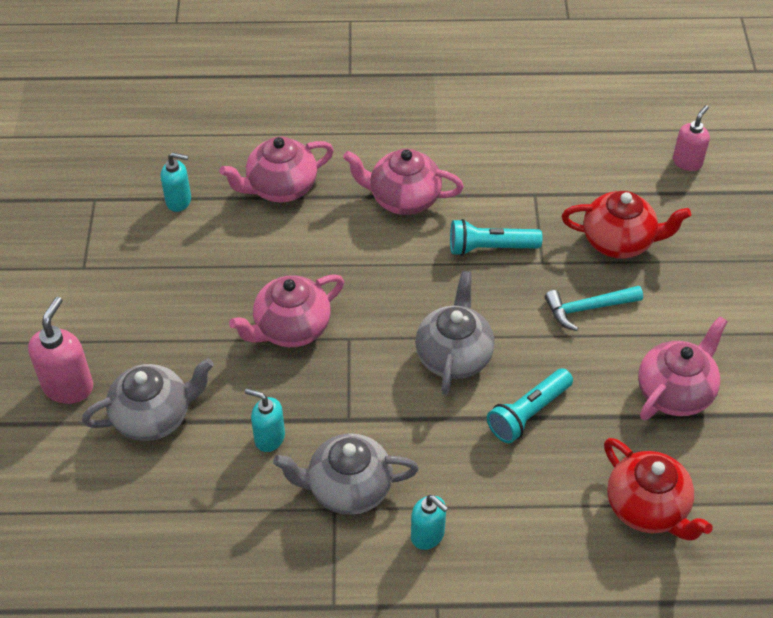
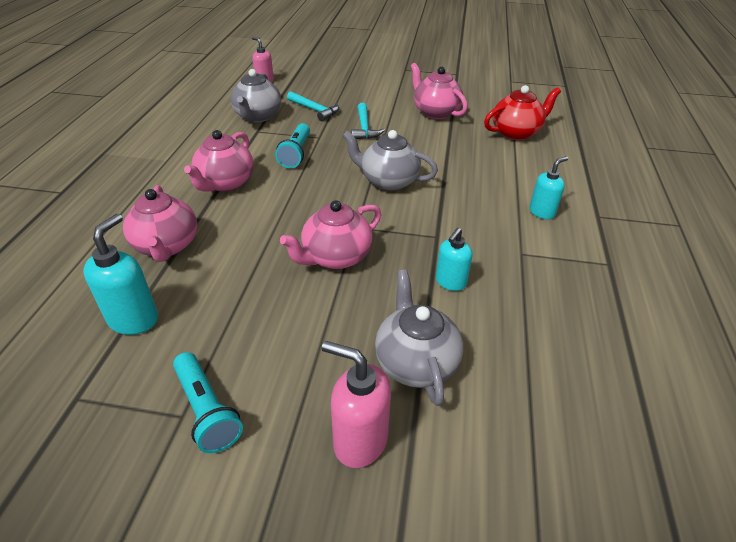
camera: 80 degrees left, 10 degrees down
turquoise soap dispenser [161,152,191,212] -> turquoise soap dispenser [83,214,158,335], size x1.50
pink teapot [229,274,344,347] -> pink teapot turned 75 degrees clockwise [280,200,381,269]
grey teapot [273,433,419,515] -> grey teapot moved to [231,69,281,122]
turquoise flashlight [487,368,573,443] -> turquoise flashlight moved to [173,352,243,453]
red teapot [562,191,691,259] -> turquoise hammer [287,91,339,121]

